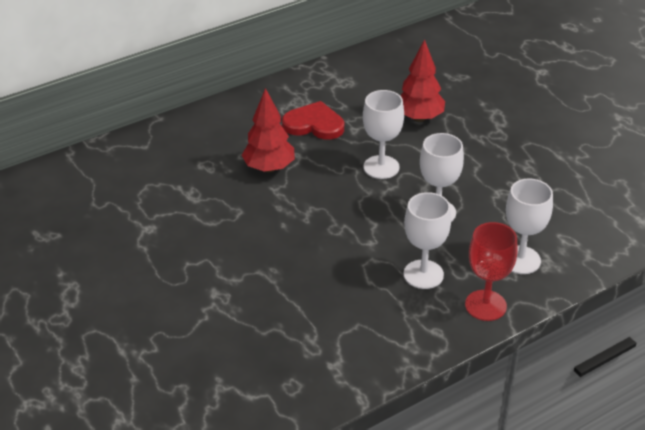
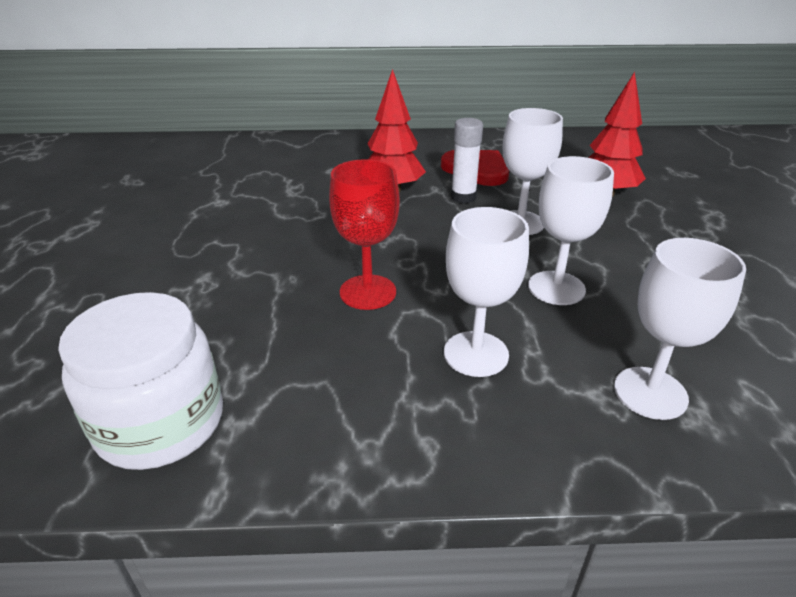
camera: 30 degrees right, 5 degrees down
red goblet [465,222,518,321] -> red goblet moved to [329,159,400,310]
none -> white jar [58,292,223,470]
none -> white glue stick [451,118,483,203]

